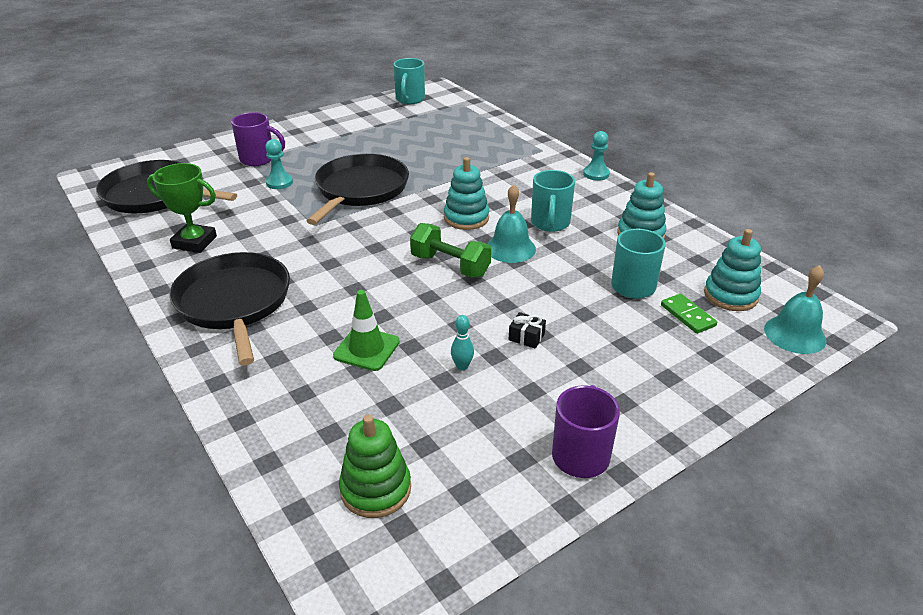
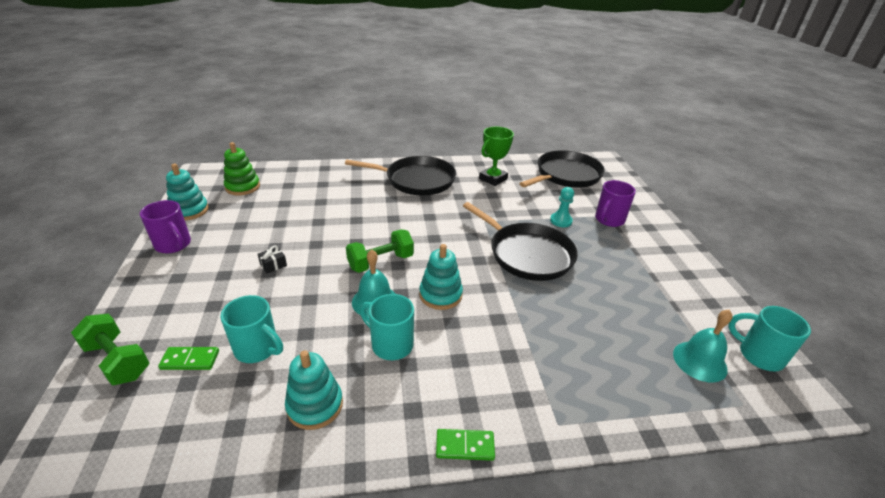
camera: 115 degrees right, 0 degrees up
green traffic cone [333,290,400,371] -> none
turquoise bowling pin [451,315,474,371] -> none
turquoise pawn [583,131,610,181] -> green domino [436,429,495,461]
turquoise stacking toy [704,229,761,311] -> turquoise stacking toy moved to [166,164,209,220]
turquoise bell [764,265,826,354] -> turquoise bell moved to [673,310,733,382]
none -> green dumbbell [71,314,149,386]

